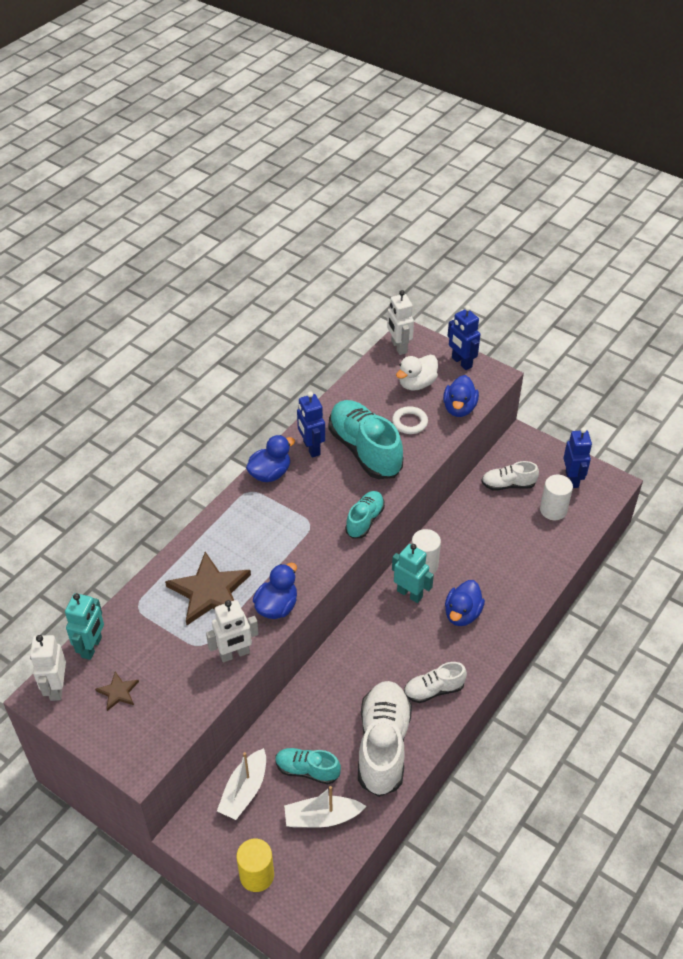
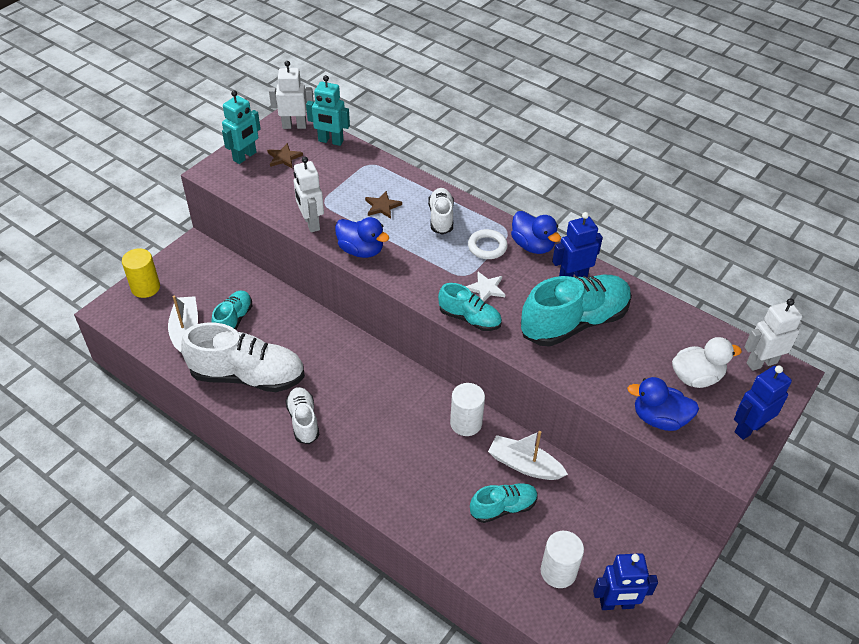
camera: 90 degrees right, 0 degrees up
brown star [165,552,251,625] -> brown star [365,191,402,219], size x0.47
white boat [217,748,266,820] -> white boat moved to [488,431,568,480]
white ring [392,406,428,434] -> white ring moved to [468,229,508,259]
turquoise robot [392,544,434,603] -> turquoise robot moved to [222,90,261,164]
white duck [396,355,438,391] -> white duck turned 120 degrees clockwise [672,337,742,388]
blue duck [445,580,485,626] -> none
white shoe [481,461,539,490] -> white shoe moved to [428,188,454,235]
none -> white star [465,272,506,302]
none -> turquoise shoe [470,483,538,523]

